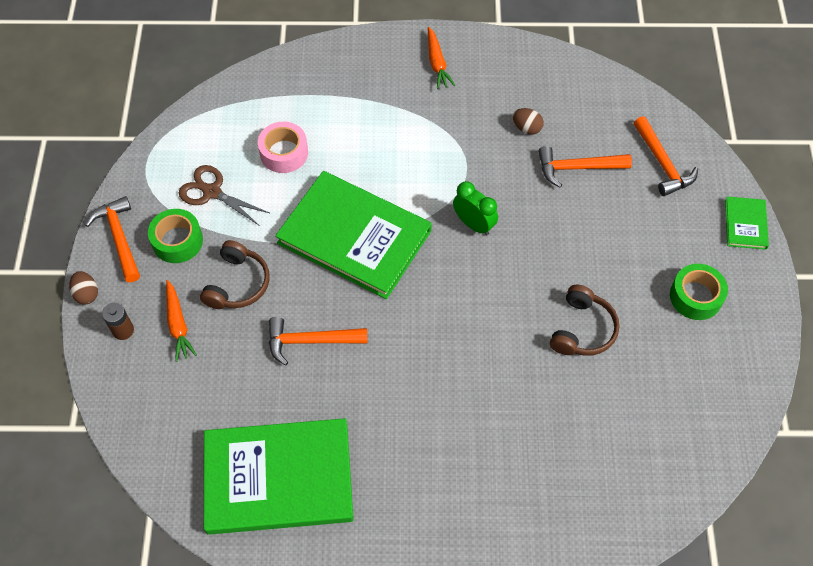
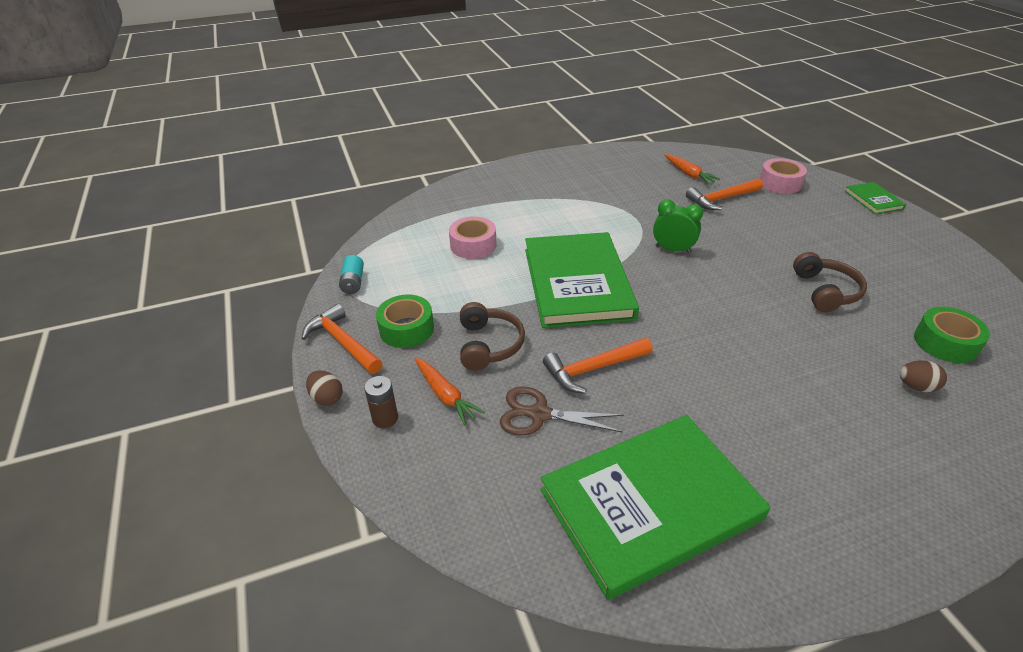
camera: 20 degrees left, 20 degrees down
brown scissors [179,165,269,226] -> brown scissors moved to [500,387,624,435]
green book [275,171,432,299] -> green book turned 75 degrees clockwise [525,232,639,328]
orange carrot [428,27,455,89] -> orange carrot moved to [664,154,720,184]
brown egg [513,108,544,135] -> brown egg moved to [899,360,947,392]
orange hammer [634,116,698,196] -> pink tape [760,158,807,194]
green tape [670,264,728,320] -> green tape moved to [914,307,990,363]
none -> turquoise battery [339,255,364,294]

